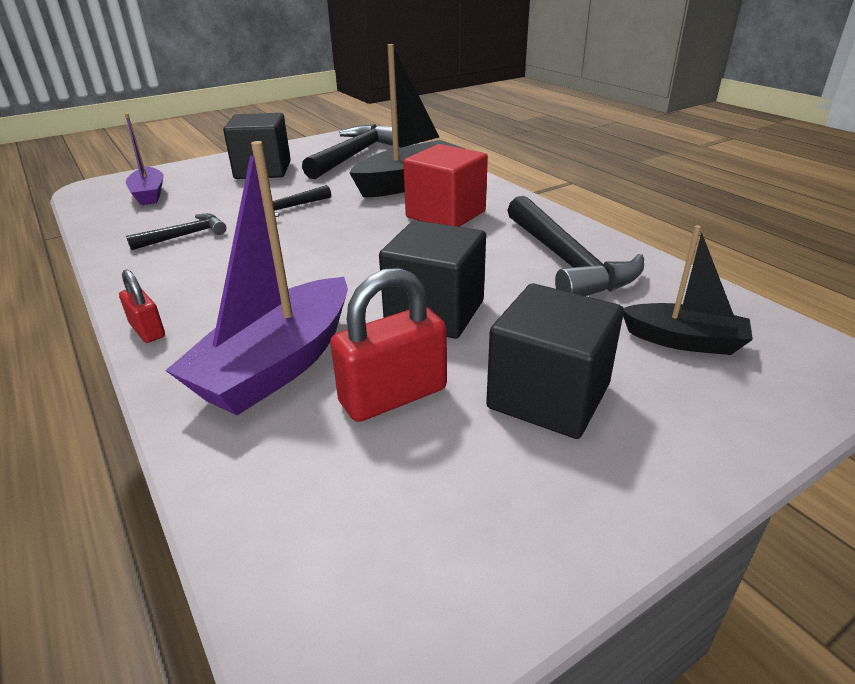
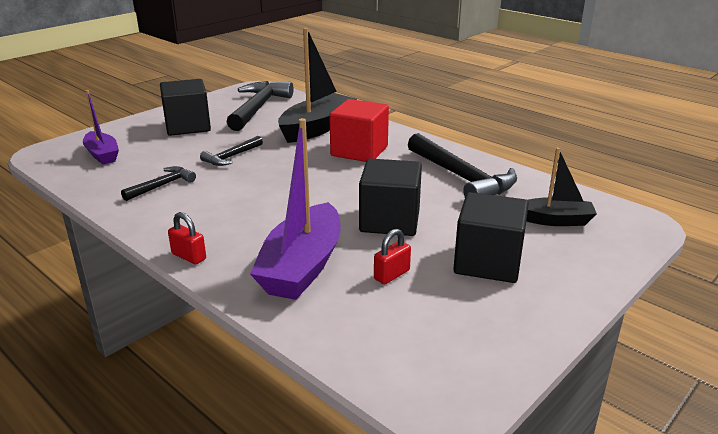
camera: 15 degrees left, 5 degrees down
red padlock [330,268,447,422] -> red padlock [374,229,411,284], size x0.56

